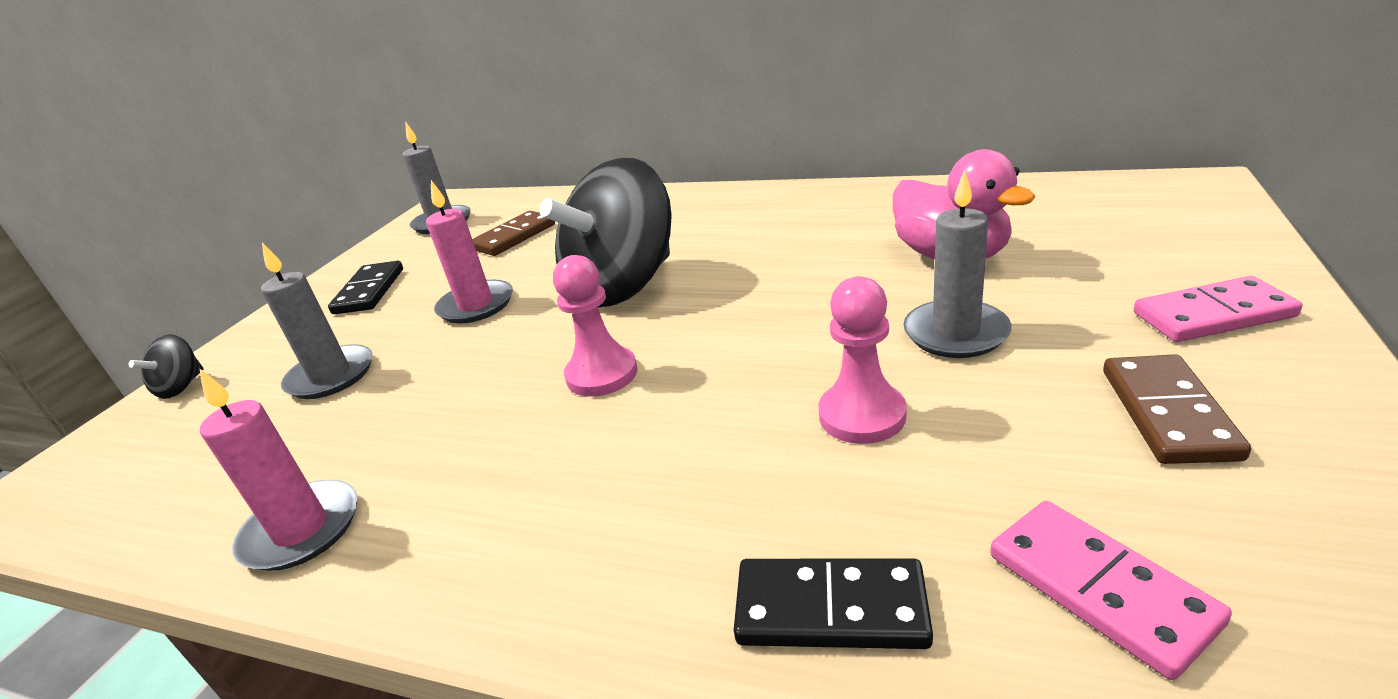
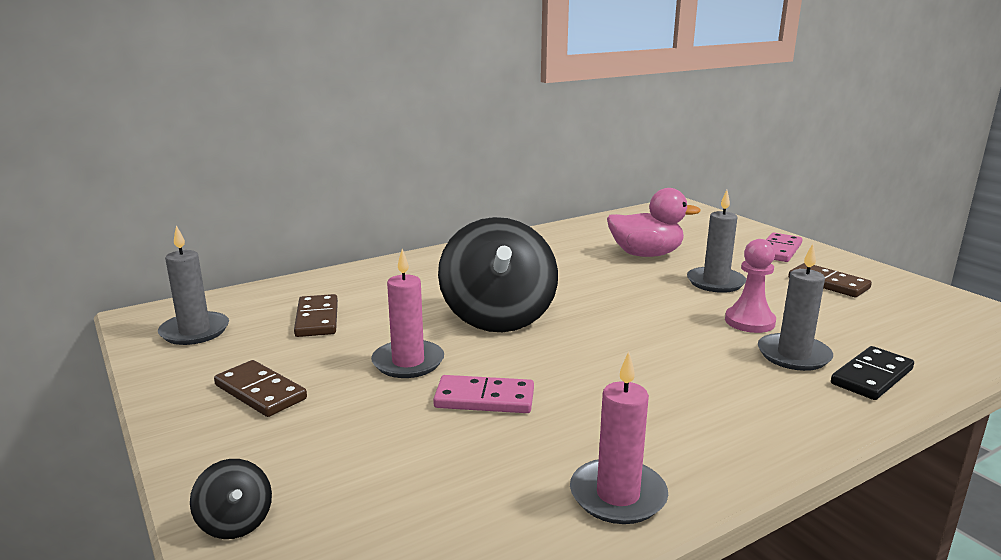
camera: 55 degrees left, 10 degrees down
grey candle [261,243,372,399] -> grey candle moved to [758,244,833,371]
black domino [328,261,403,314] -> brown domino [214,360,307,417]
pink pawn [553,255,638,397] -> none
pink domino [990,501,1232,680] -> pink domino moved to [433,375,534,413]

